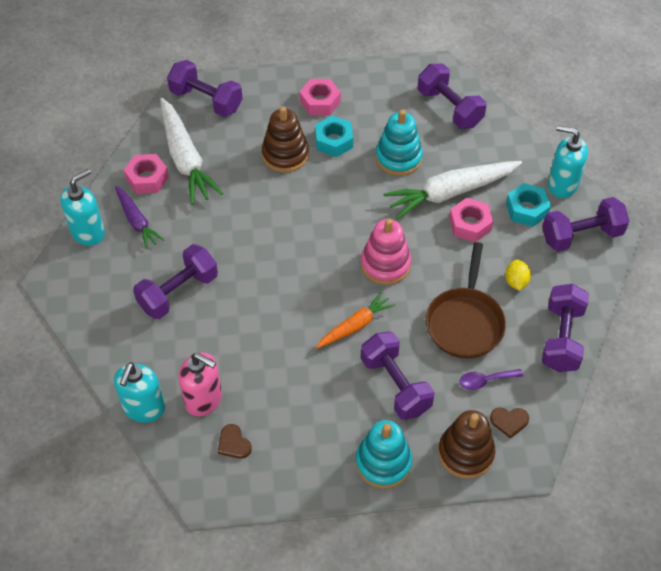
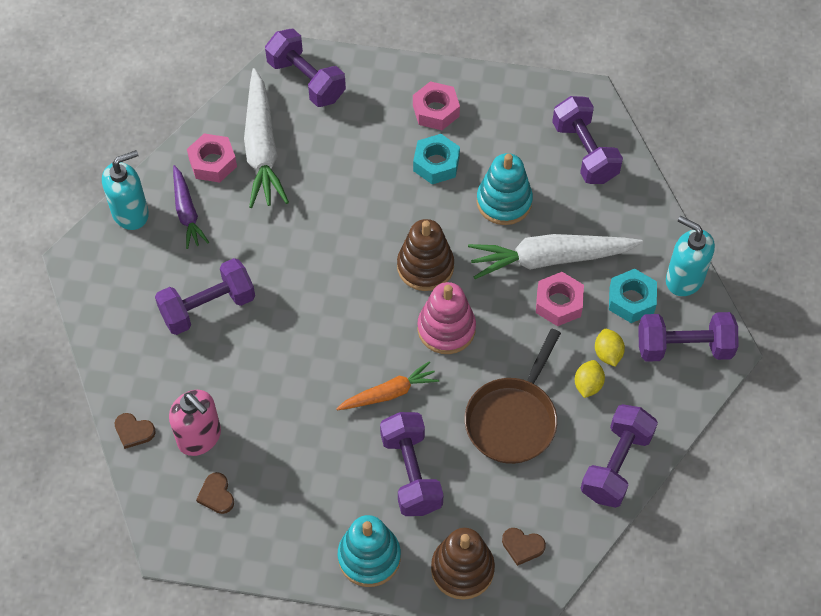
camera: 15 degrees right, 5 degrees up
turquoise soap dispenser [114,362,165,423] -> brown heart [114,413,156,449]
brown stacking toy [262,106,309,172] -> brown stacking toy moved to [397,219,454,291]
purple spoon [460,369,523,390] -> none
none -> yellow lemon [595,329,625,367]

